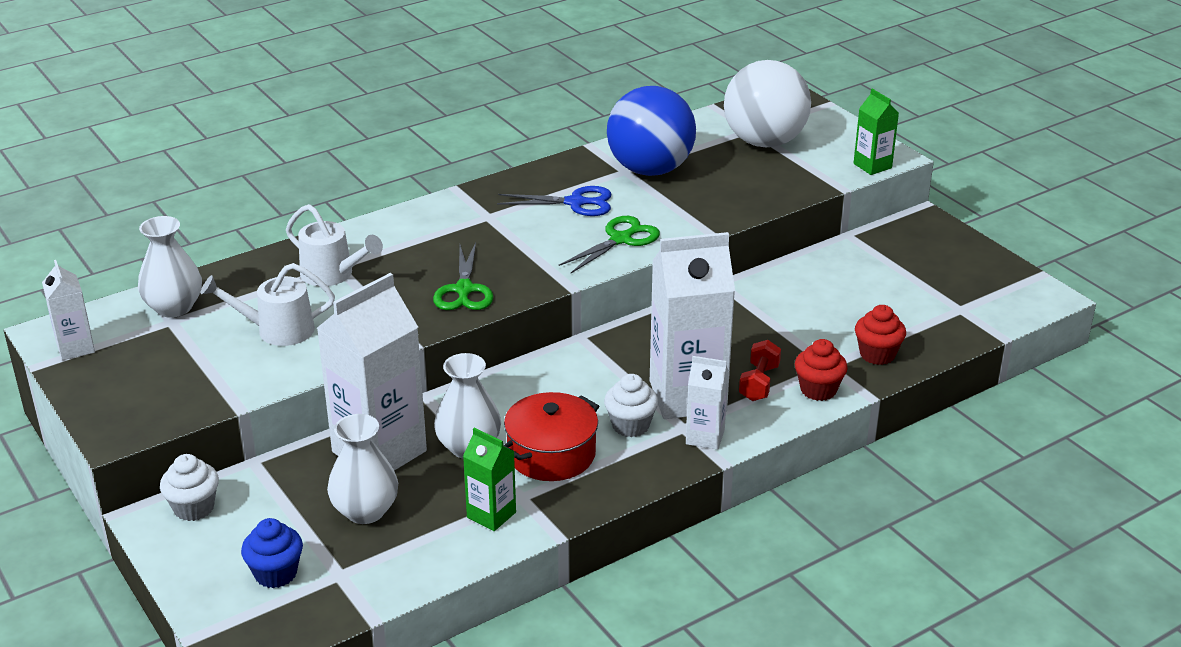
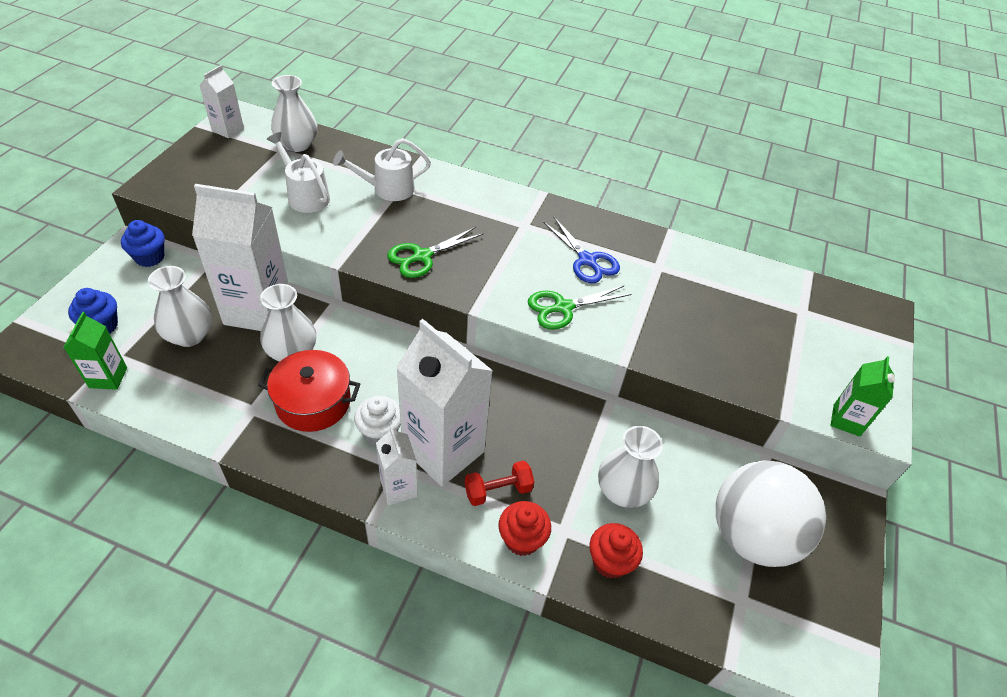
camera: 50 degrees right, 15 degrees up
white cupcake [160,454,219,521] -> blue cupcake [121,220,165,267]
white watering can [286,204,383,286] -> white watering can turned 75 degrees clockwise [333,138,431,201]
green carton [463,428,516,531] -> green carton moved to [64,312,127,390]
green scissors [559,216,660,273] -> green scissors turned 150 degrees clockwise [528,286,631,330]
blue ball [607,86,696,176] -> none
white ball [724,60,811,147] -> white ball moved to [716,460,826,567]
none -> white vase [598,426,663,508]

